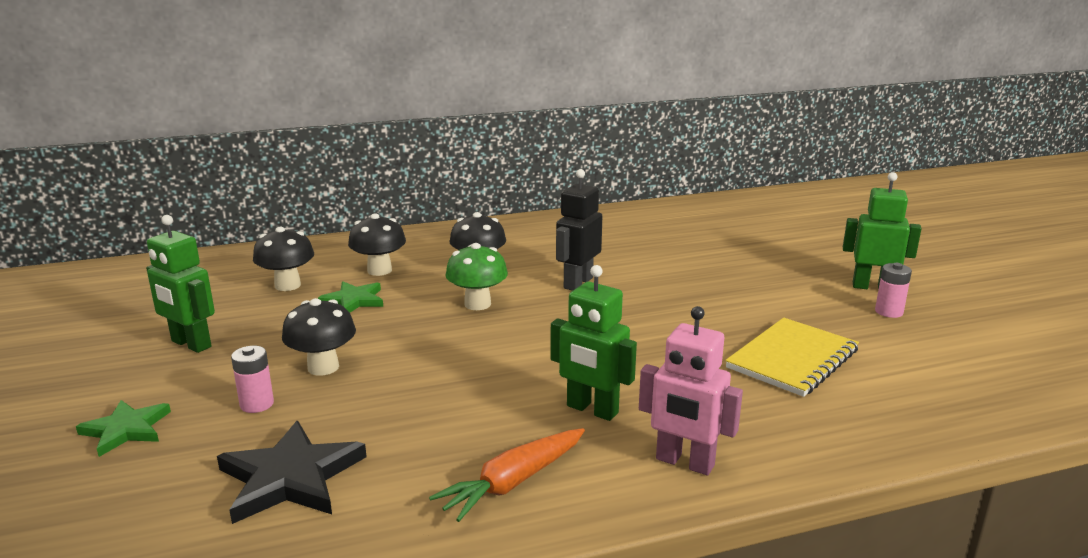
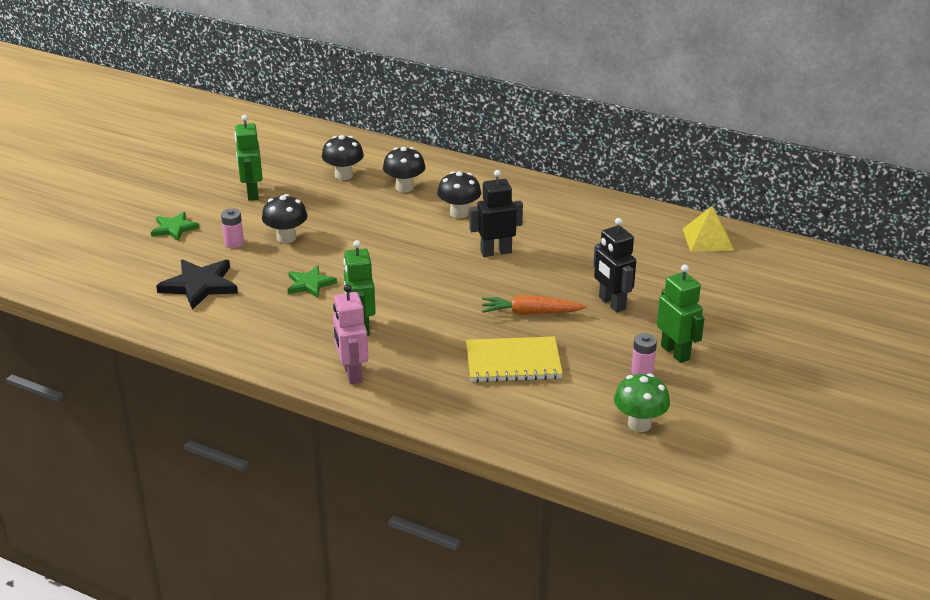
camera: 45 degrees right, 10 degrees up
green star [318,281,383,312] -> green star moved to [287,265,337,298]
orange carrot [429,428,585,522] -> orange carrot moved to [482,295,587,315]
green mushroom [446,243,508,310] -> green mushroom moved to [614,373,670,432]
none -> black robot [593,218,636,313]
none -> yellow pyramid [683,206,734,252]

